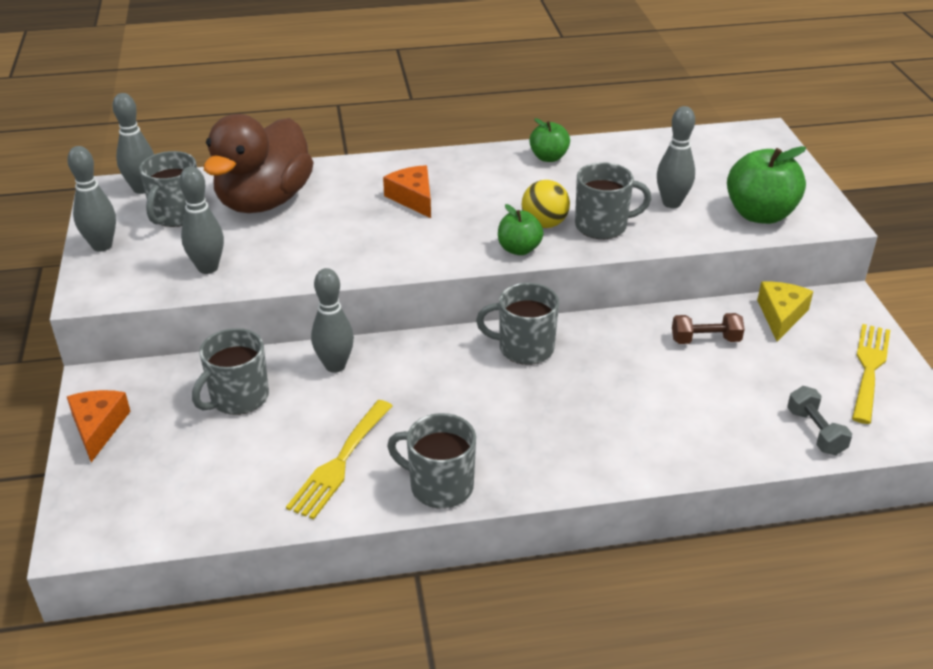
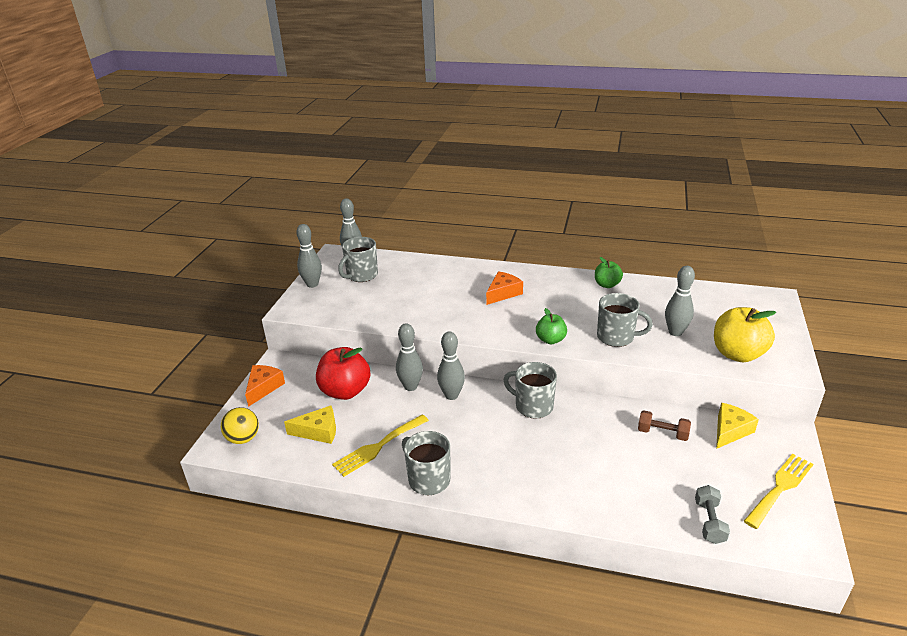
camera: 25 degrees right, 5 degrees down
grey bowling pin [179,167,224,274] -> grey bowling pin moved to [437,331,465,400]
grey mug [192,328,269,415] -> red apple [316,347,370,400]
brown duck [204,114,314,213] -> none
orange cheese [383,165,431,218] -> orange cheese turned 45 degrees clockwise [486,271,523,305]
yellow ball [522,180,570,228] -> yellow ball moved to [221,407,259,444]
green apple [727,146,806,224] -> yellow apple [714,307,776,362]
none -> yellow cheese [284,405,336,444]

